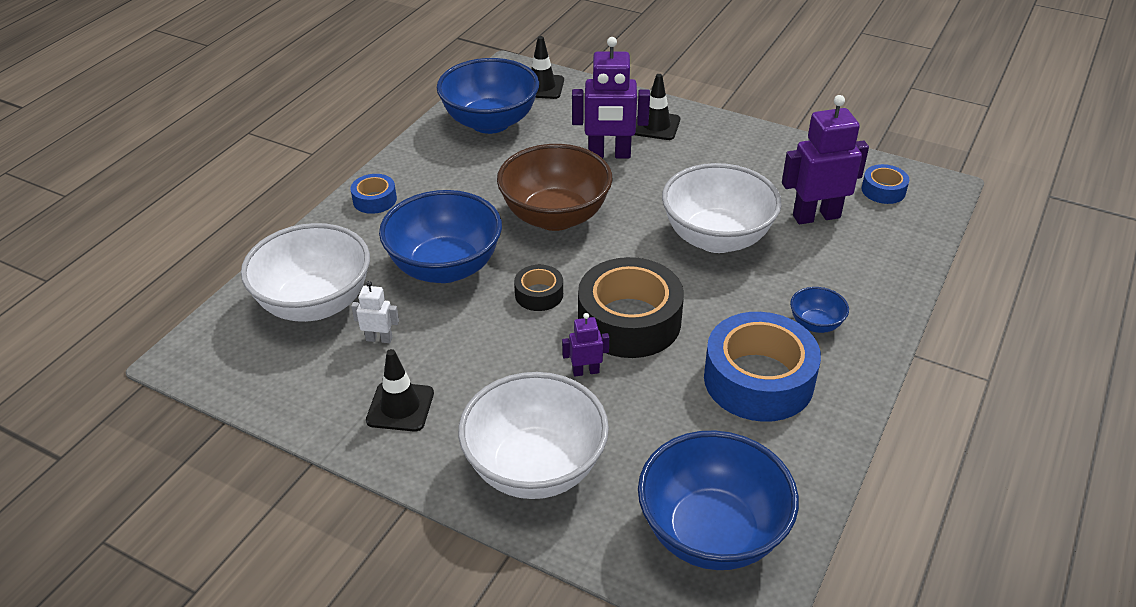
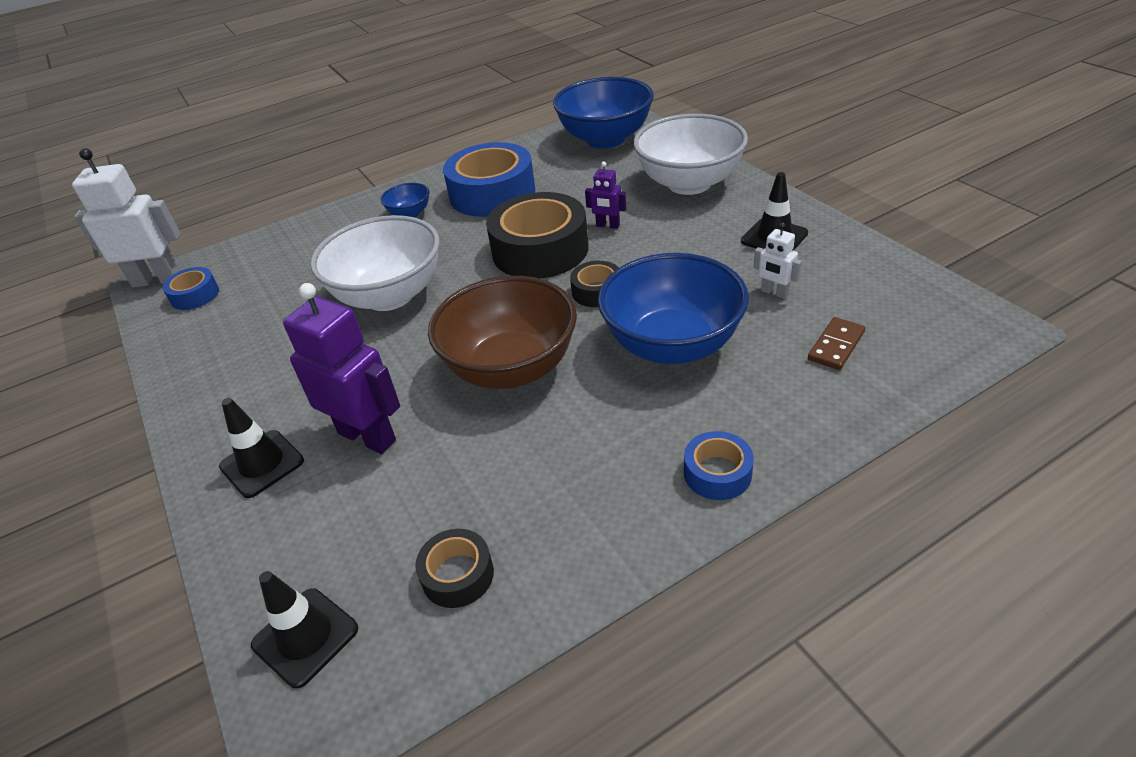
camera: 145 degrees left, 0 degrees up
white bowl [241,223,370,322] -> brown domino [808,317,865,370]
blue bowl [437,58,539,134] -> black tape [415,529,494,608]
purple robot [782,95,869,224] -> none
none -> white robot [72,148,181,288]

